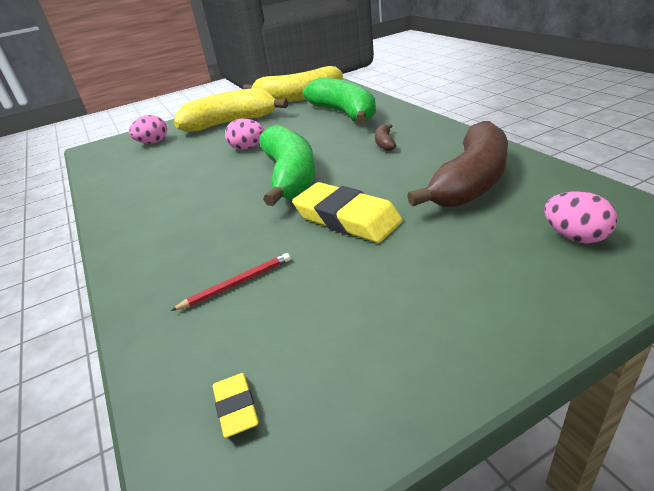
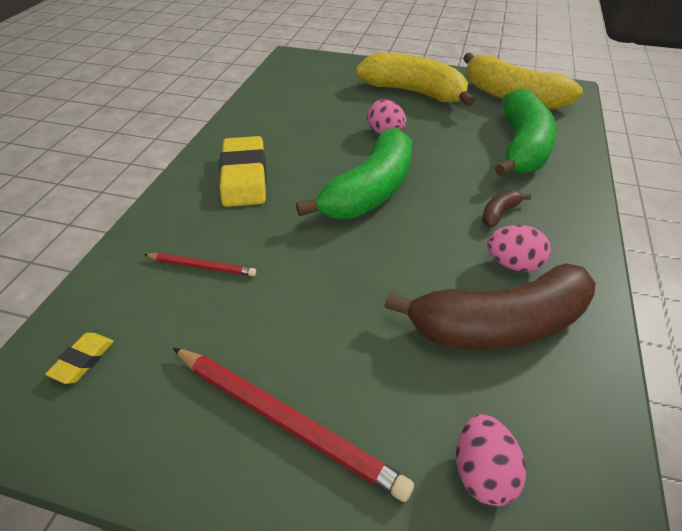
camera: 40 degrees right, 10 degrees up
pink egg [129,115,167,144] -> pink egg moved to [487,225,551,272]
yellow eraser [292,182,403,243] -> yellow eraser moved to [219,136,267,207]
none -> red pencil [173,348,414,502]

